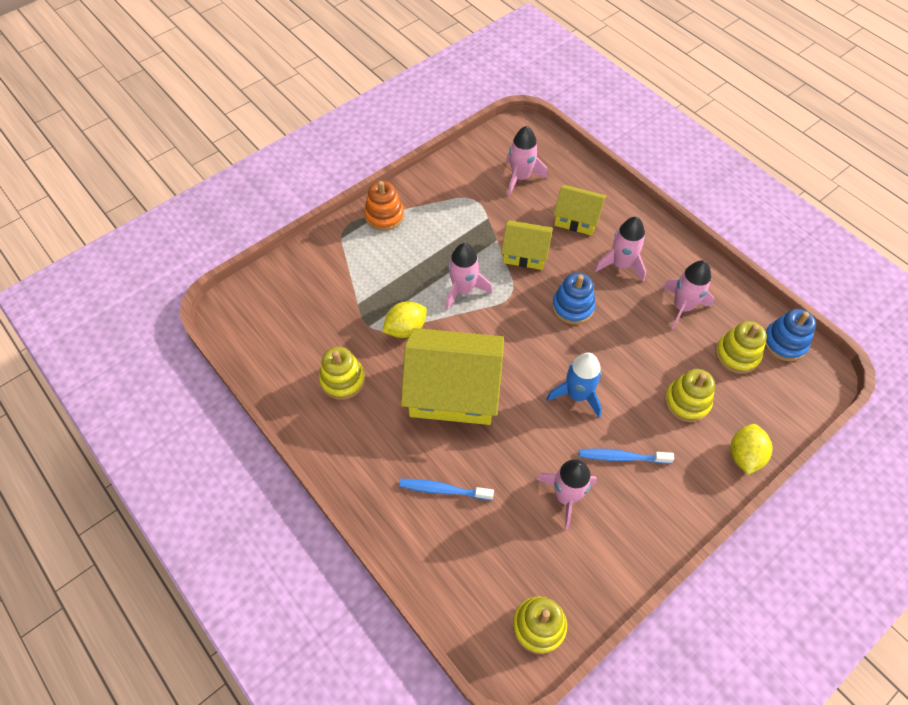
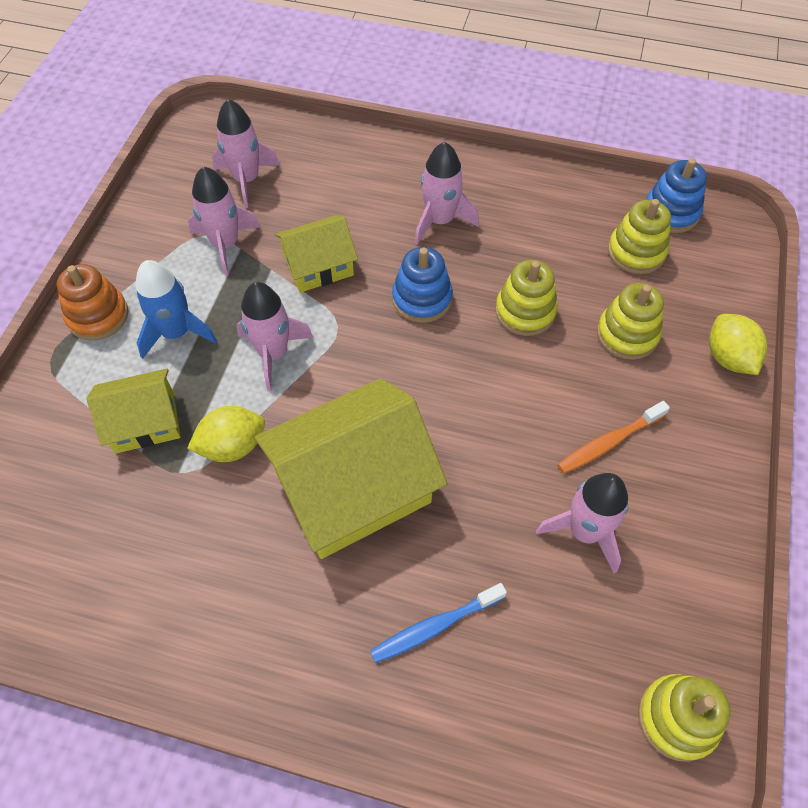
camera: 35 degrees left, 0 degrees up
yellow stacking toy [319,347,365,400] -> yellow stacking toy moved to [495,260,558,336]
yellow lemon [382,301,427,338] -> yellow lemon turned 45 degrees clockwise [187,406,265,462]
blue rocket [547,352,602,417] -> blue rocket moved to [135,260,217,359]
yellow house [553,185,606,236] -> yellow house moved to [86,369,181,454]
blue toothbrush [579,449,674,464] -> orange toothbrush [557,401,670,474]
pink rocket [663,260,714,330] -> pink rocket moved to [188,167,260,276]

